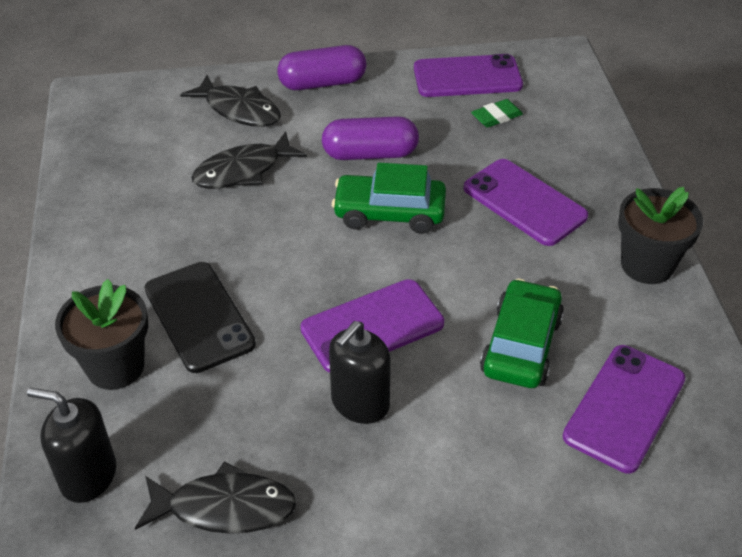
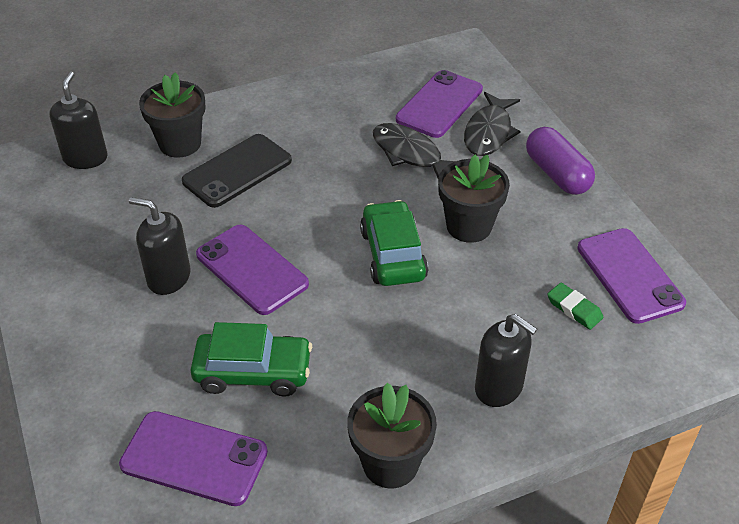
camera: 75 degrees right, 0 degrees up
black fish [135,461,296,534] -> none
purple capsule [322,116,419,160] -> black flower pot [438,155,510,243]
purple phone [464,159,588,246] -> purple phone moved to [396,70,483,138]
none -> black soap dispenser [475,314,537,407]

